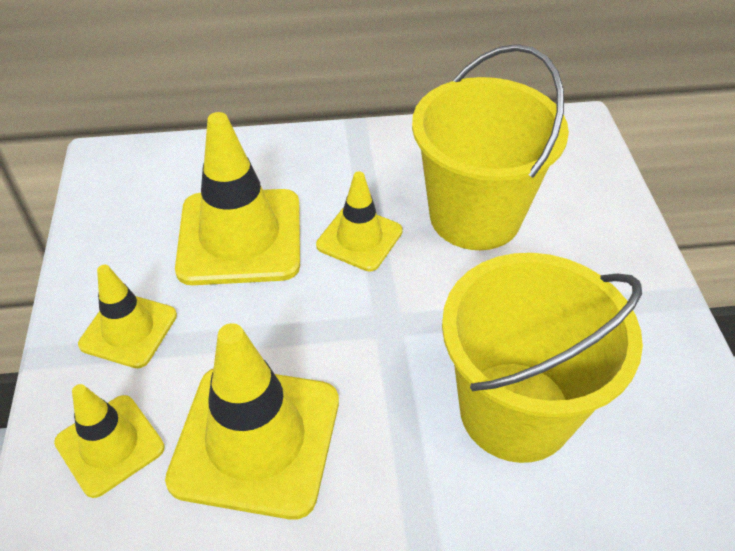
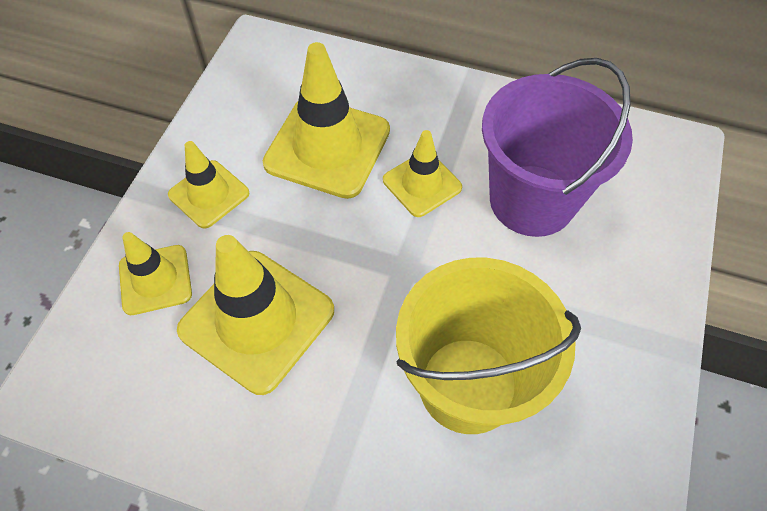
camera: 25 degrees right, 10 degrees up
yellow bucket [412,44,569,250] -> purple bucket [482,58,633,237]

